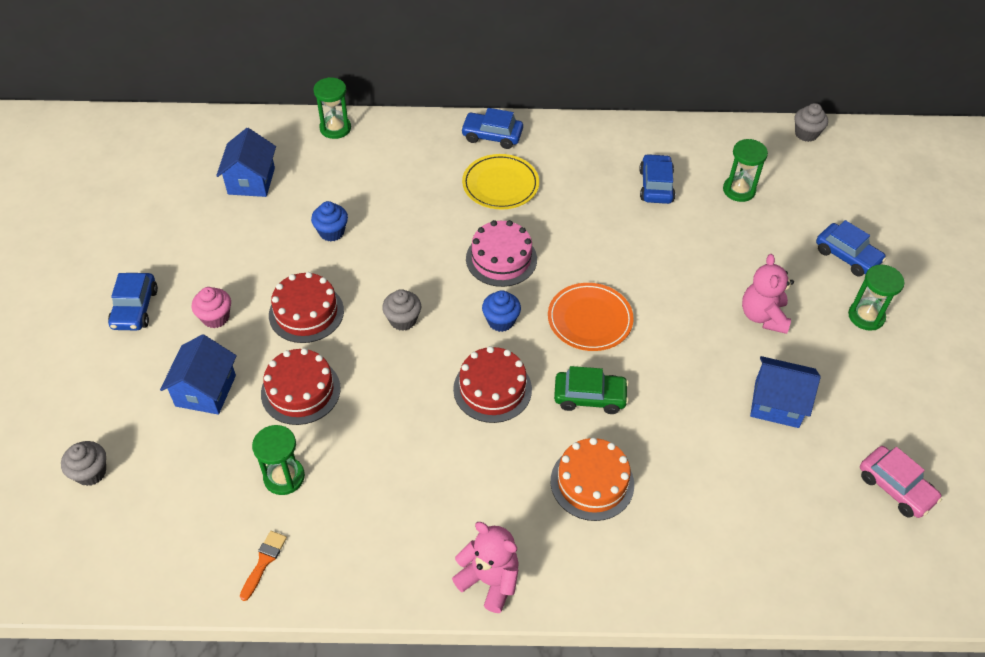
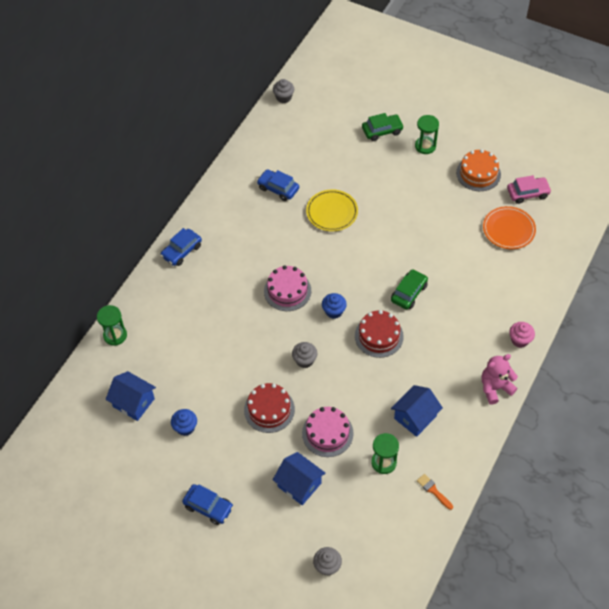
camera: 60 degrees left, 5 degrees up
pink cupcake [192,287,231,328] -> pink cupcake moved to [509,322,535,348]
red cake [261,348,341,425] -> pink cake [302,407,354,457]
blue cupcake [311,201,348,242] -> blue cupcake moved to [171,409,197,436]
yellow plate [462,154,539,209] -> yellow plate moved to [306,189,358,232]
orange plate [548,283,634,351] -> orange plate moved to [483,206,536,249]
orange cake [551,437,634,521] -> orange cake moved to [456,149,501,191]
green hourglass [723,139,768,202] -> none
pink teddy bear [742,254,794,334] -> none
blue house [750,356,821,428] -> blue house moved to [391,385,443,437]
blue car [816,220,886,277] -> green car [362,113,404,141]

